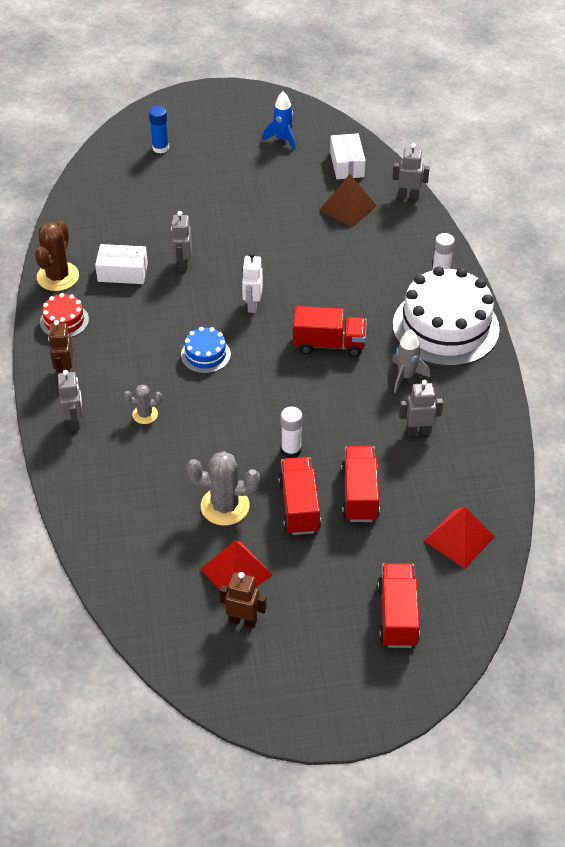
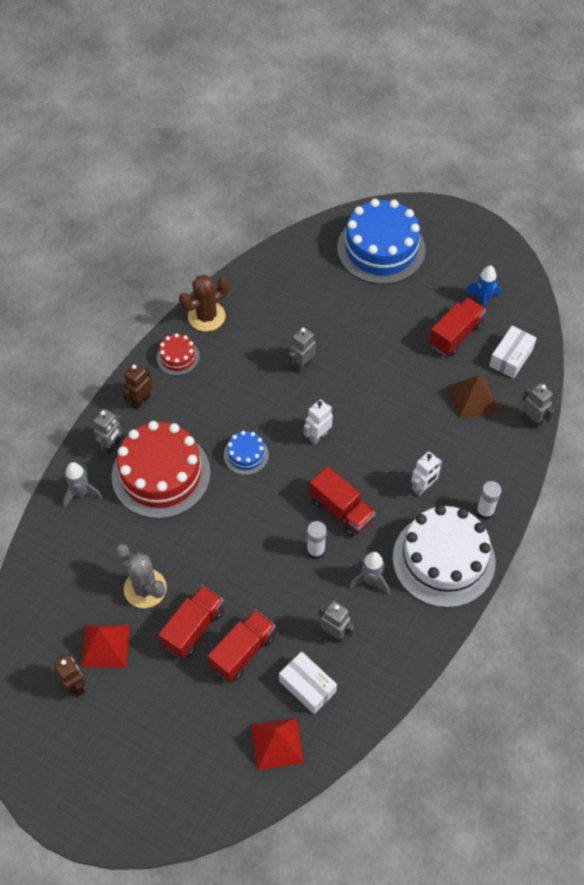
camera: 40 degrees right, 10 degrees up
white box [95,244,148,284] -> white box moved to [279,651,337,714]
grey cactus [124,385,162,424] -> red cake [112,421,211,519]
blue glue stick [149,106,169,153] -> blue cake [337,199,426,284]
white glue stick [281,407,302,458] -> white glue stick moved to [307,521,327,559]
red truck [377,563,420,648] -> red truck moved to [429,298,486,356]
none -> grey rocket [63,462,102,507]
none -> white robot [411,451,442,496]

